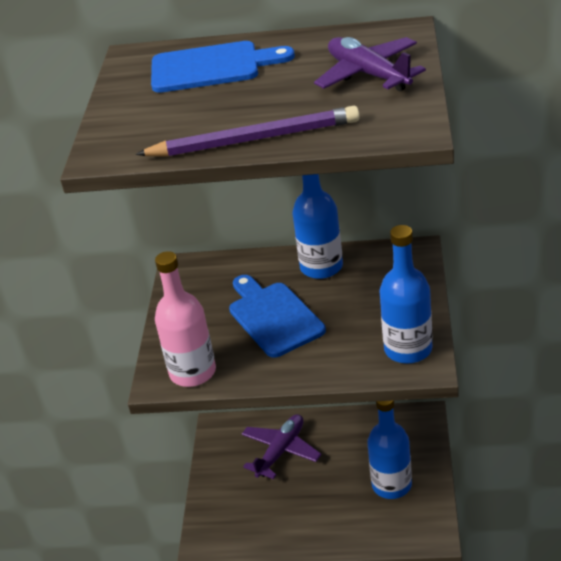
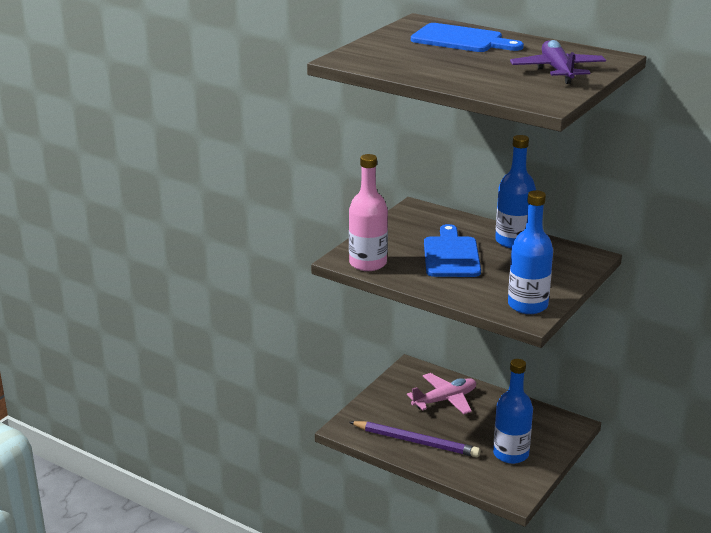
camera: 25 degrees right, 10 degrees down
purple pencil [135,106,360,157] -> purple pencil moved to [349,421,480,457]
purple plane [242,414,322,479] -> pink plane [407,373,476,415]

